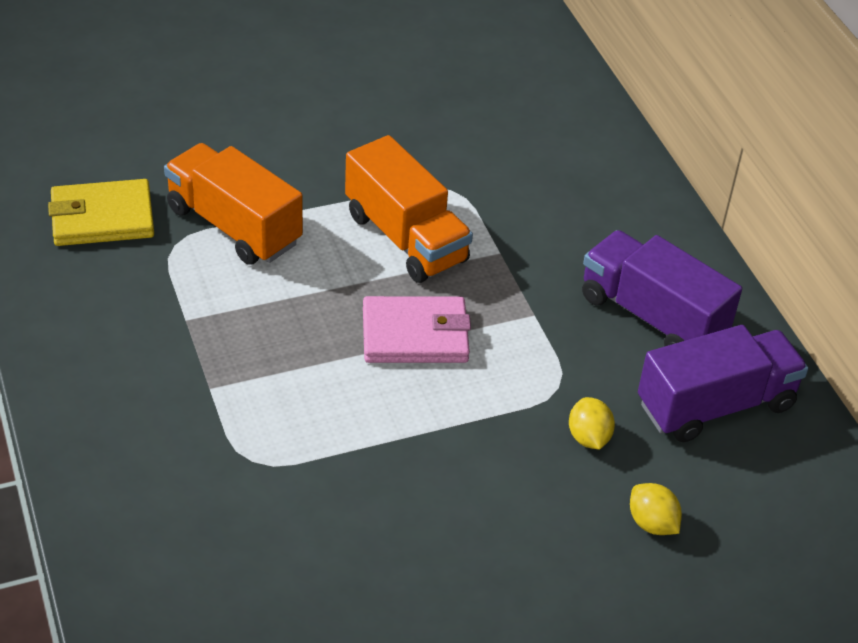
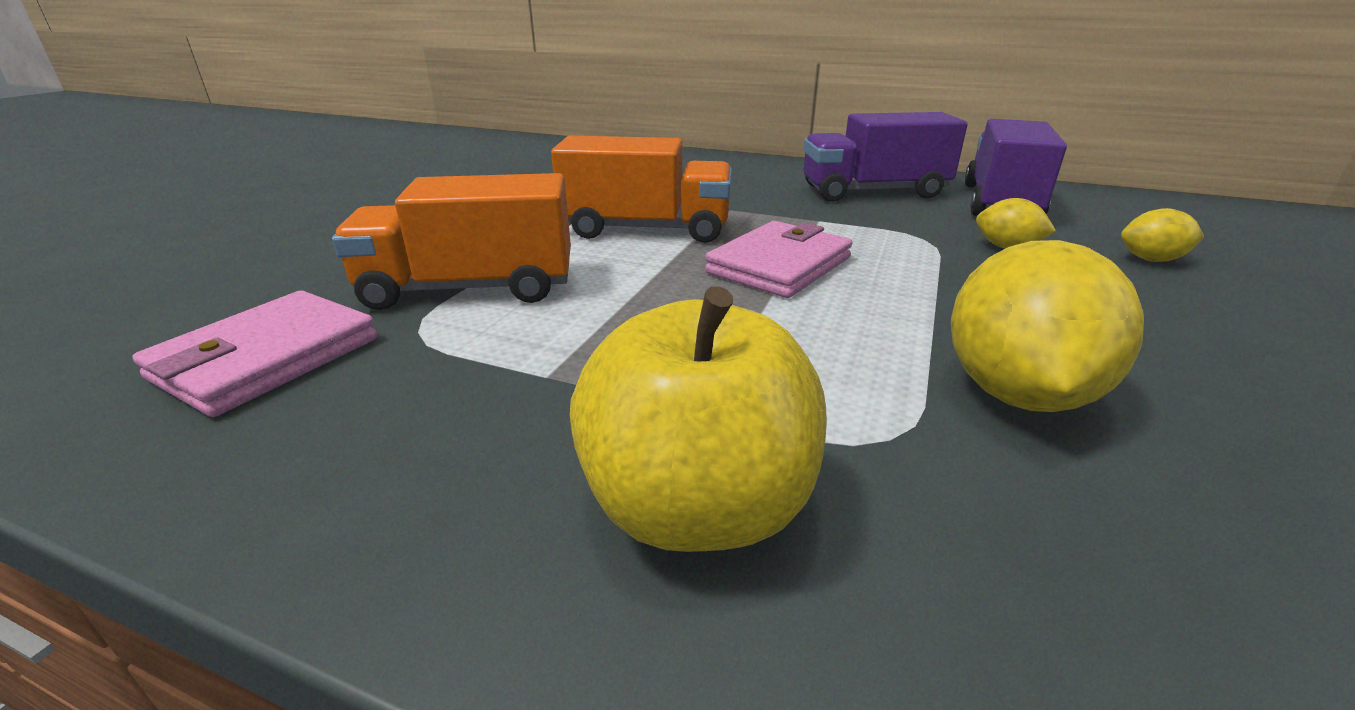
camera: 45 degrees left, 15 degrees down
yellow wallet [48,179,154,246] -> pink wallet [132,290,377,417]
none -> yellow apple [570,286,827,552]
none -> yellow lemon [951,240,1144,412]

